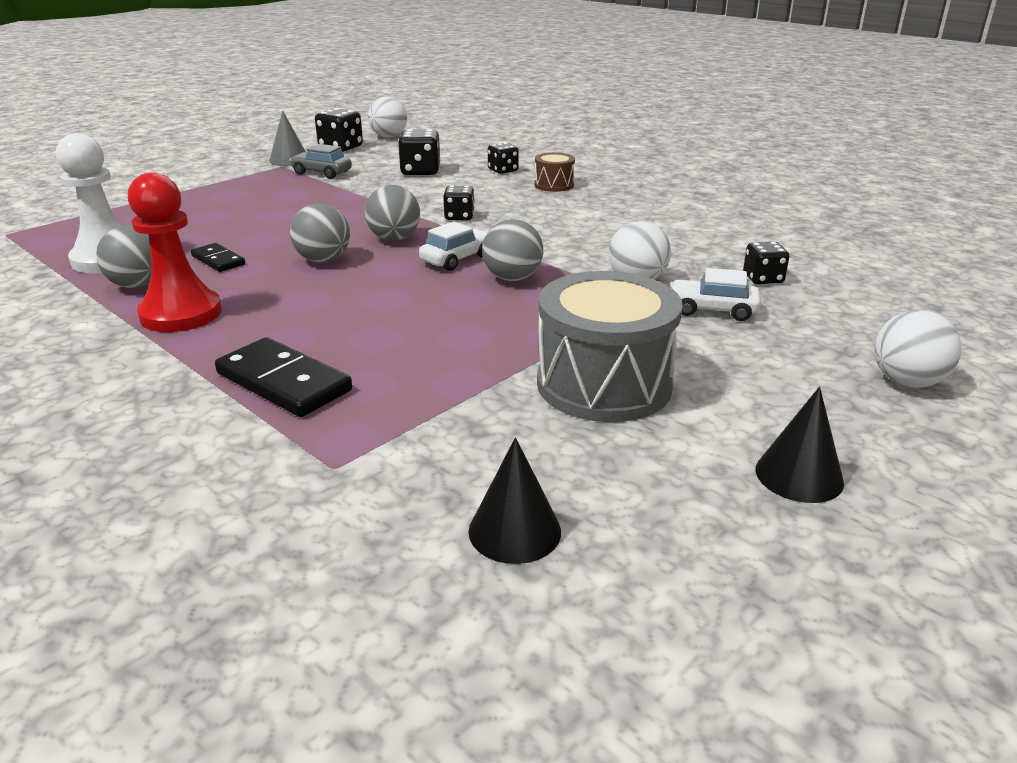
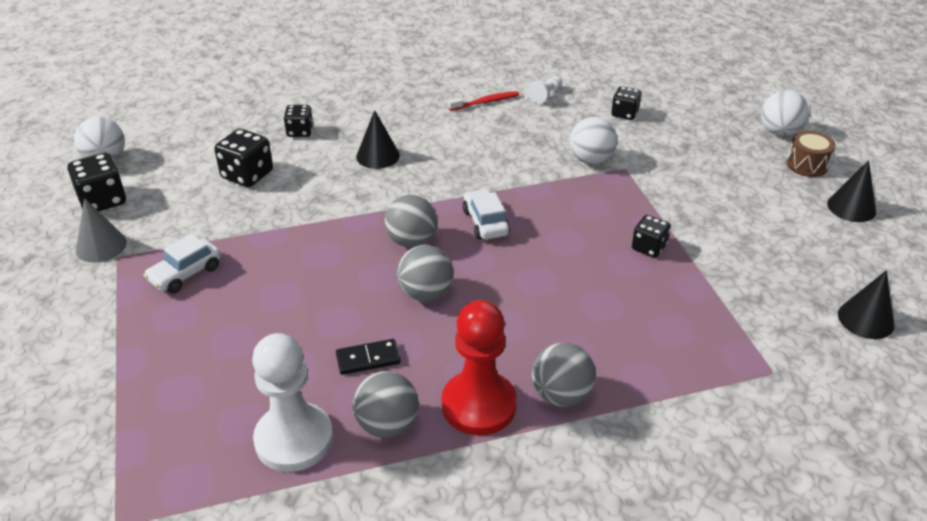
camera: 60 degrees left, 10 degrees up
black domino [215,337,352,417] -> none
grey car [290,144,352,179] -> none
black dice [443,185,475,220] -> black dice moved to [632,215,671,258]
grey ball [482,219,543,281] -> grey ball moved to [532,343,596,407]
brown drum [534,152,575,192] -> brown drum moved to [786,130,836,177]
grey drum [537,271,683,422] -> none
white car [670,268,761,321] -> white car moved to [143,233,221,293]
none -> black cone [356,110,400,169]
none -> red toothbrush [448,91,519,111]
none -> white pawn [528,76,562,104]

